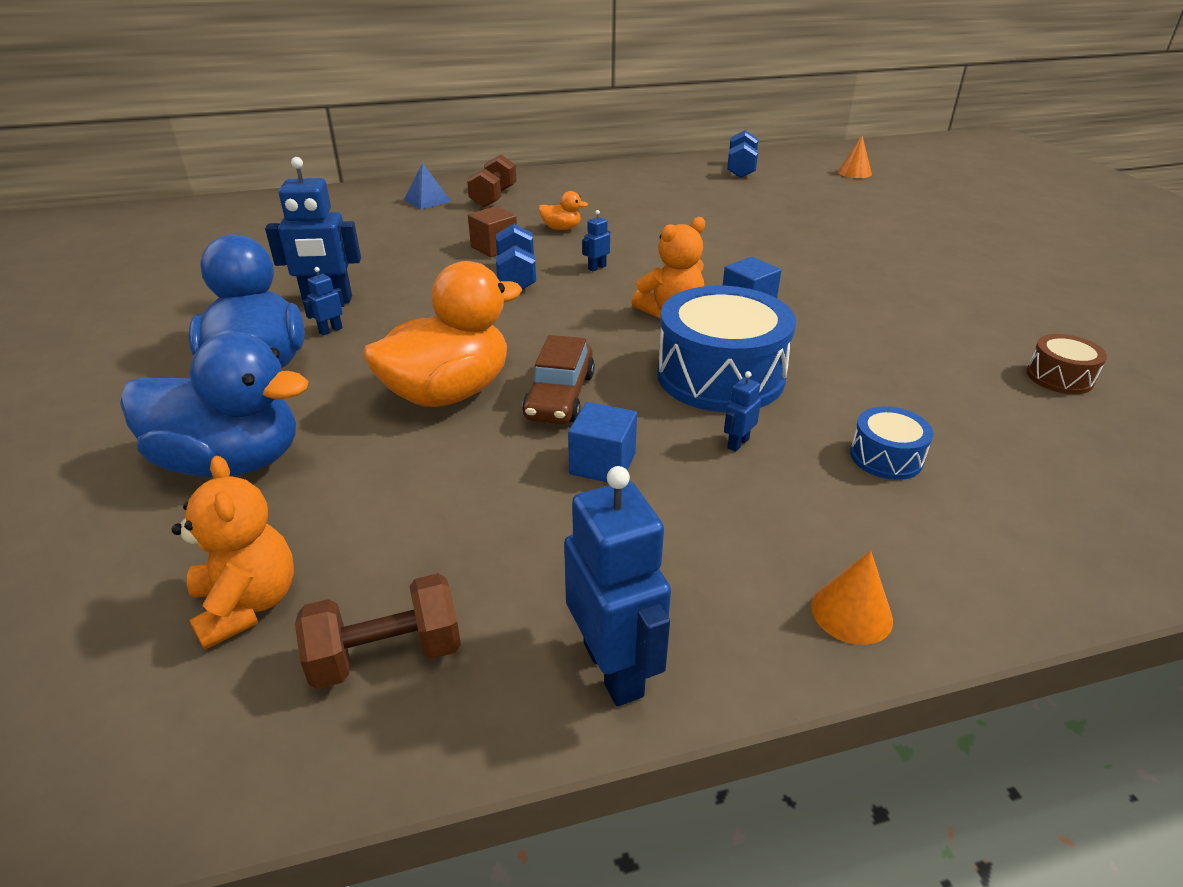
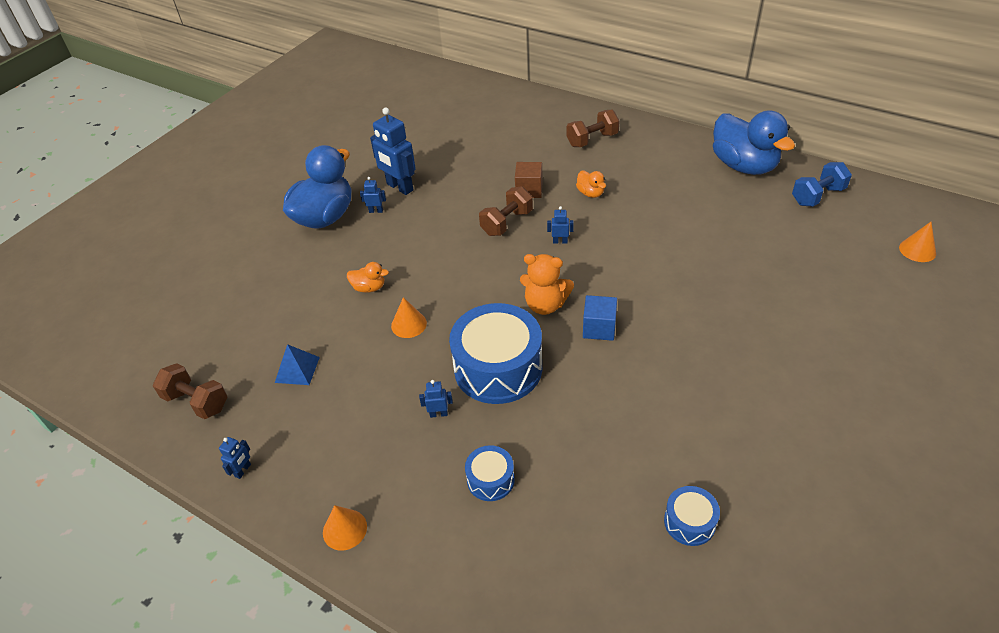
camera: 50 degrees right, 10 degrees up
blue duck [120,332,309,477] -> blue duck moved to [713,110,795,175]
orange teddy bear [171,456,294,650] -> none
orange duck [363,261,522,407] -> orange duck [347,262,389,293], size x0.43
blue pyramid [404,162,451,209] -> blue pyramid moved to [275,344,320,385]
blue dumbbell [496,223,536,290] -> brown dumbbell [479,186,533,236]
brown car [522,335,595,424] -> orange cone [391,297,427,338]
blue robot [564,466,671,707] -> blue robot [219,437,251,479], size x0.45
blue cube [568,402,637,482] -> none
brown drum [1026,334,1107,394] -> blue drum [664,486,720,546]

